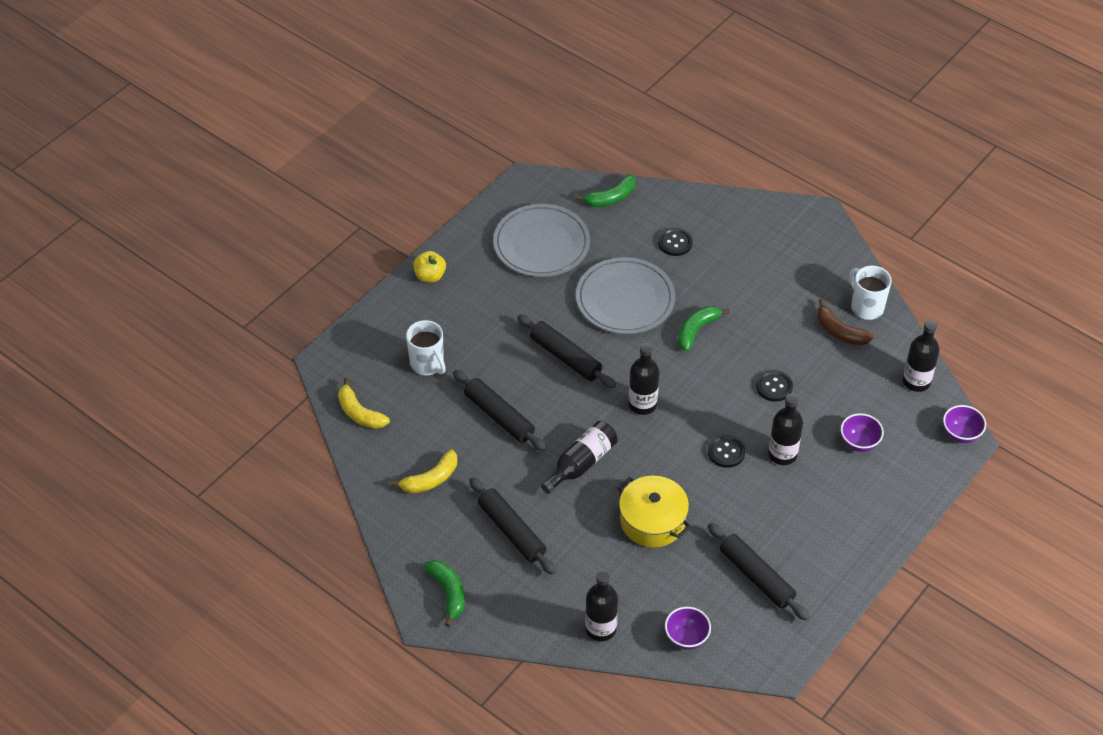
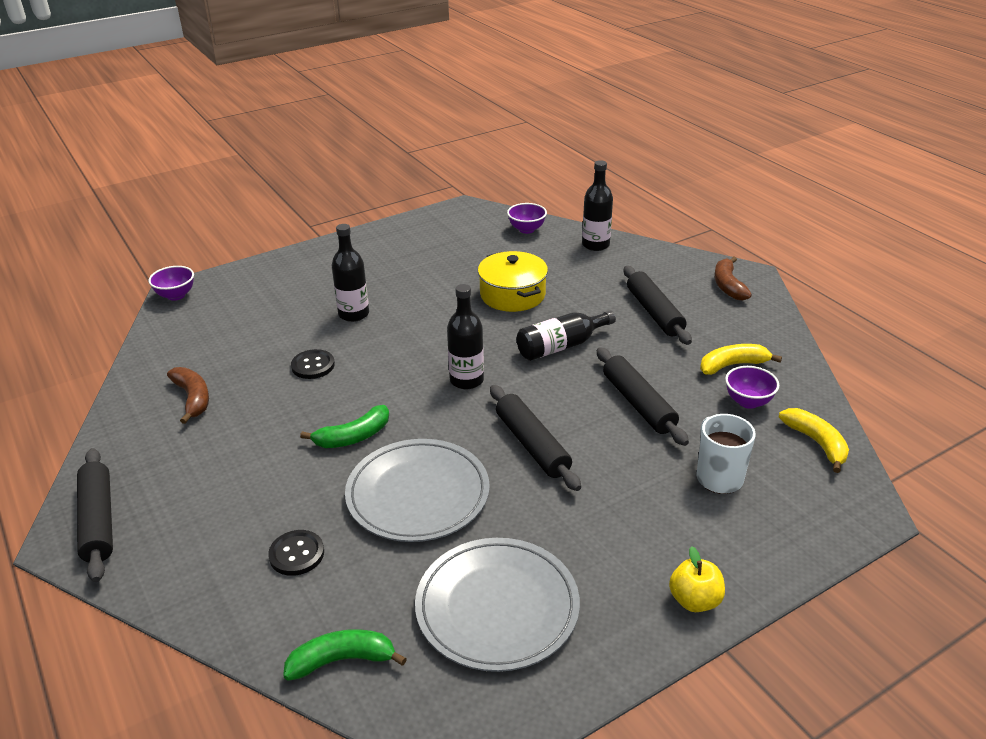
camera: 160 degrees left, 15 degrees down
green banana [424,560,465,627] -> brown banana [714,257,752,301]
black button [708,435,745,468] -> none
black rolling pin [708,523,809,620] -> black rolling pin moved to [77,448,113,582]
purple bowl [841,413,884,452] -> purple bowl moved to [725,366,779,409]
white mug [849,266,892,320] -> none
black bottle [903,320,940,392] -> none

